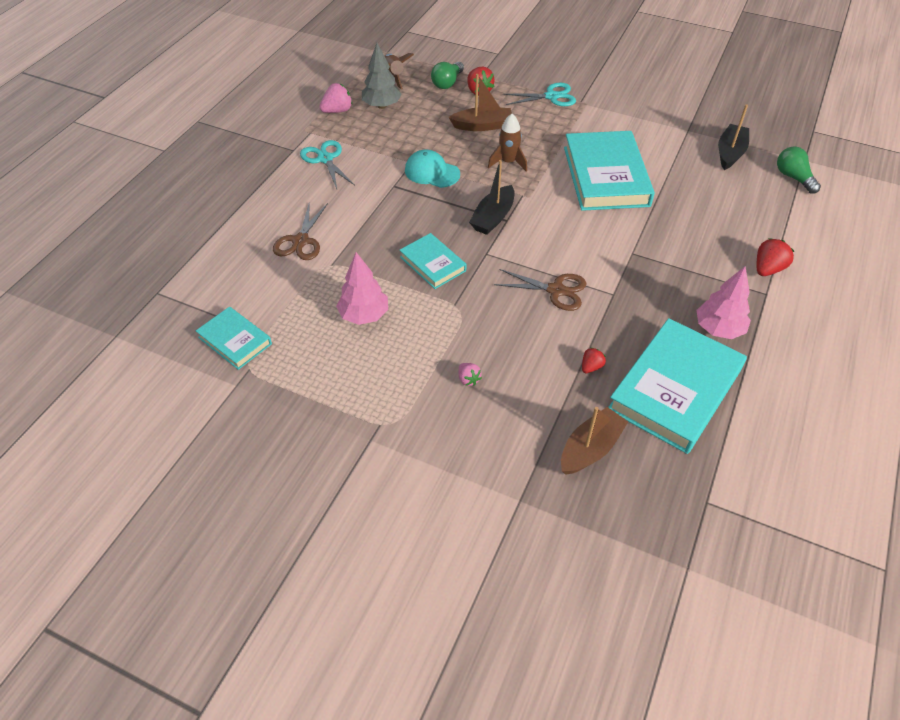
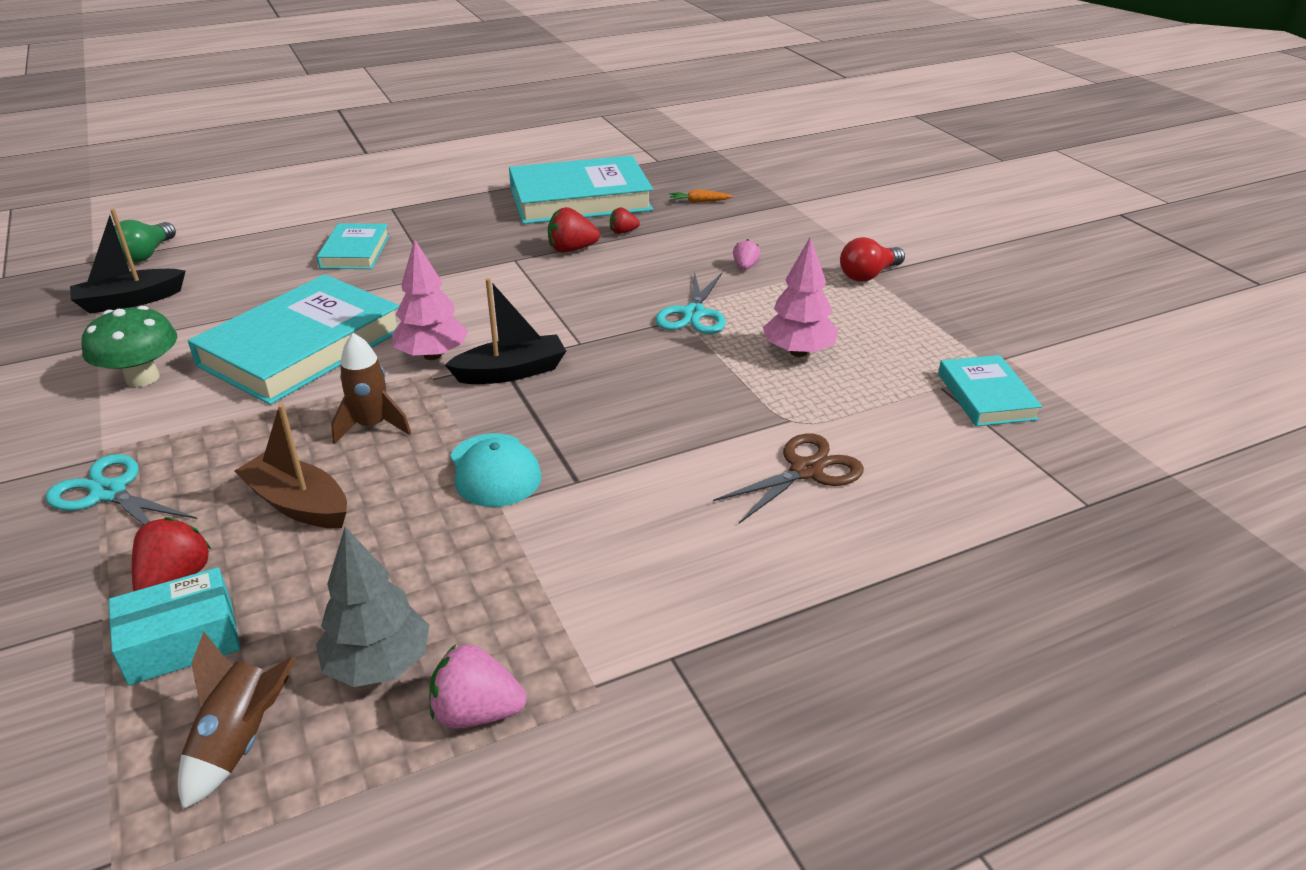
camera: 140 degrees left, 15 degrees down
turquoise scissors [300,140,355,189] -> turquoise scissors moved to [655,271,726,334]
turquoise book [400,233,466,289] -> turquoise book moved to [317,223,390,269]
green light bulb [431,62,464,89] -> turquoise box [109,567,240,685]
brown scissors [494,269,587,311] -> none
brown boat [561,407,628,475] -> orange carrot [669,190,733,203]
pink tree [697,266,751,339] -> pink tree moved to [392,239,468,360]
red strawberry [757,238,794,276] -> red strawberry moved to [548,207,600,253]
none -> green mushroom [81,306,177,387]
none -> red light bulb [840,237,905,282]

